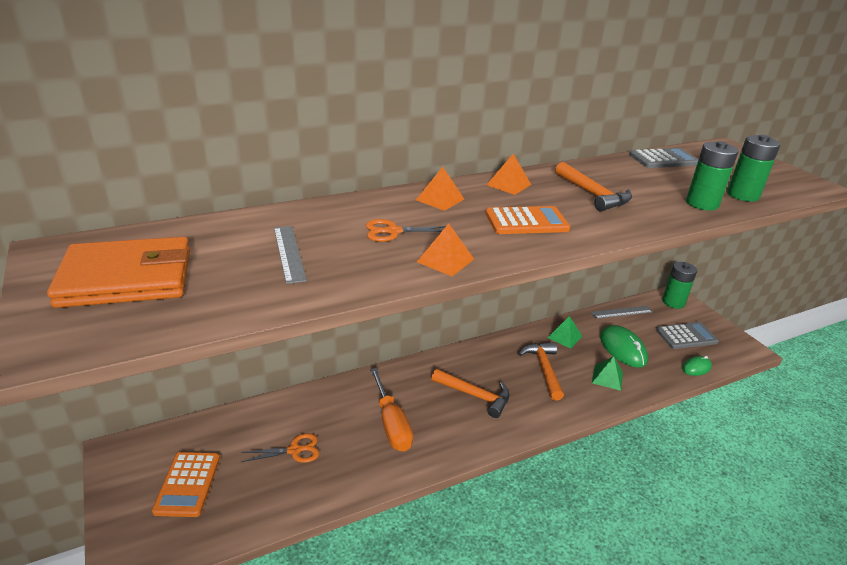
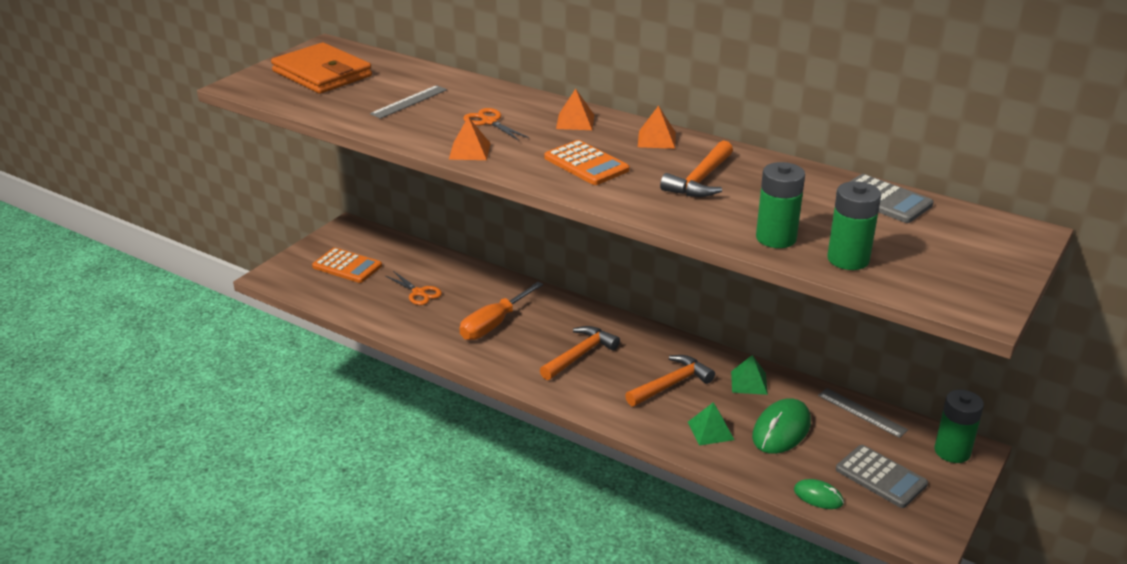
camera: 60 degrees right, 0 degrees up
orange calculator [152,452,220,517] -> orange calculator turned 120 degrees counterclockwise [312,248,382,283]
orange hammer [431,369,510,418] -> orange hammer turned 135 degrees counterclockwise [540,326,620,380]

